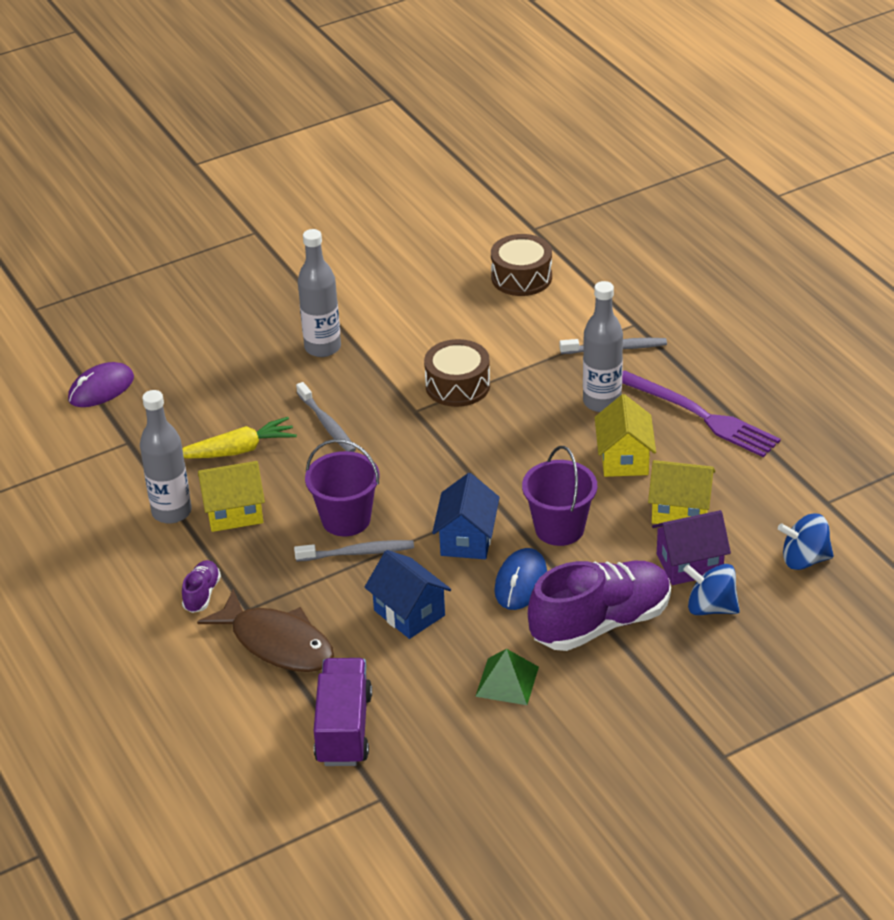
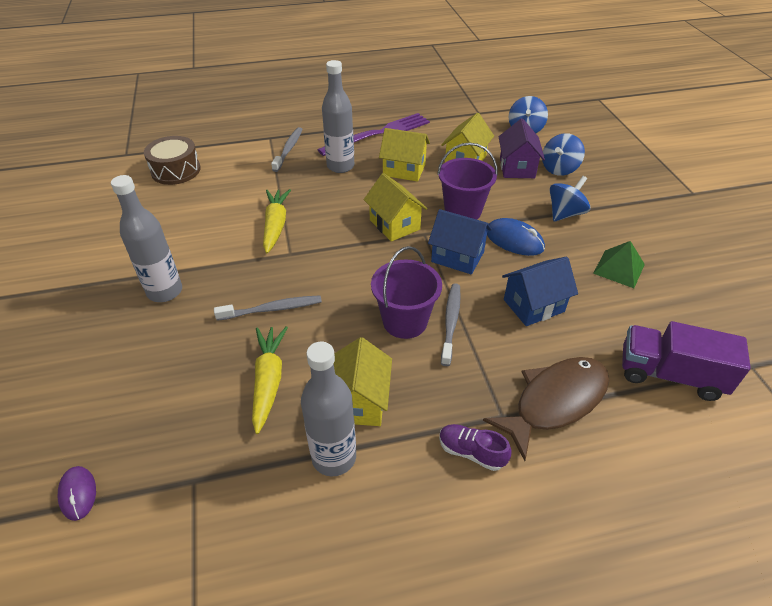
camera: 75 degrees left, 5 degrees up
purple mouse [68,362,134,407] -> purple mouse [57,466,96,521], size x0.64
brown drum [424,339,490,407] -> yellow carrot [263,189,291,253]
purple shoe [528,561,671,651] -> blue spinning top [550,176,590,222]
none -> yellow house [364,173,427,242]

